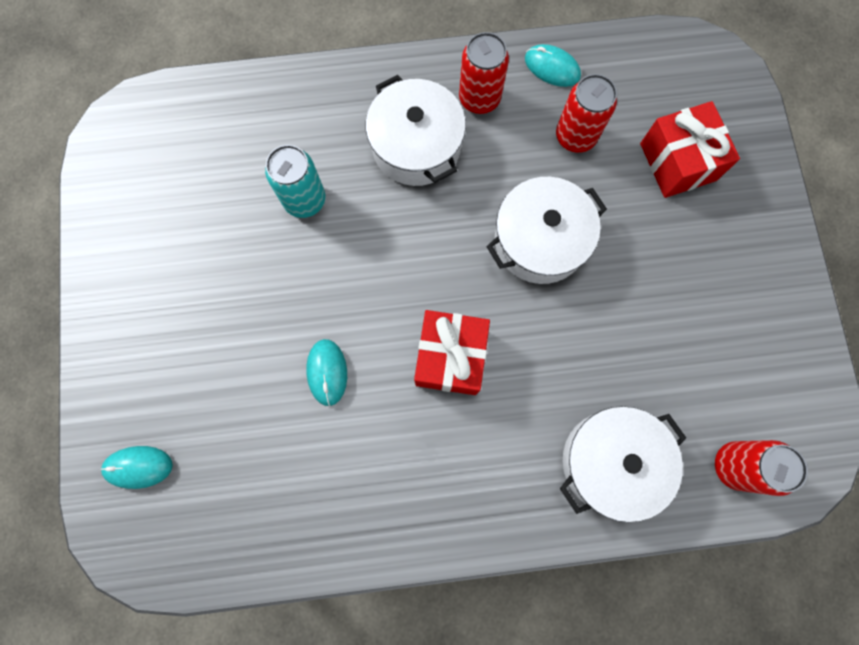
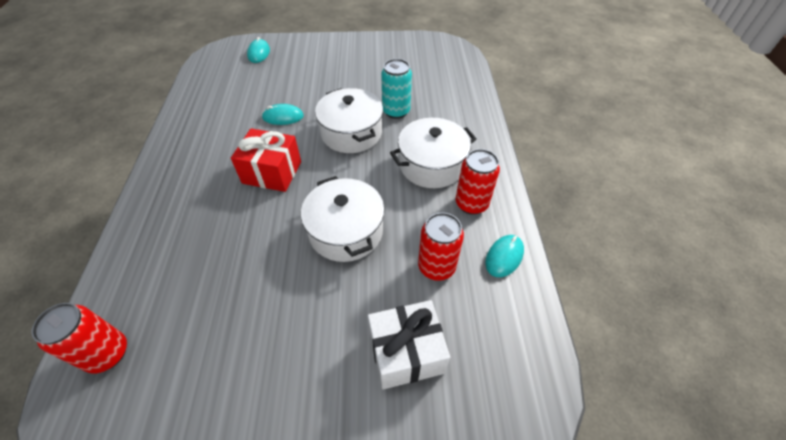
camera: 95 degrees right, 25 degrees down
white pot [560,406,686,522] -> white pot moved to [315,88,383,153]
red gift [640,101,740,198] -> white gift [368,300,450,390]

